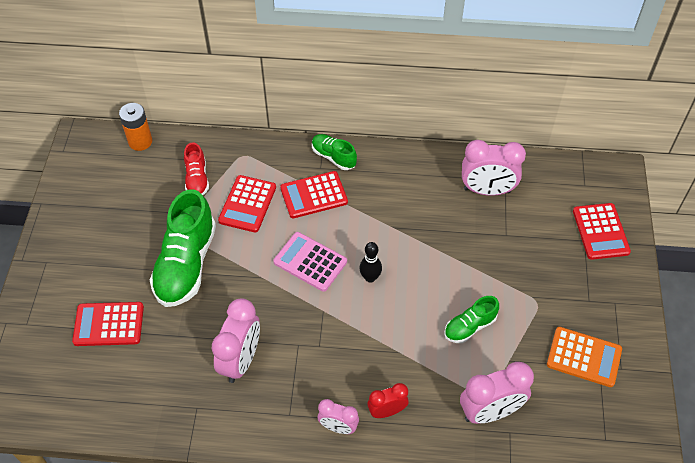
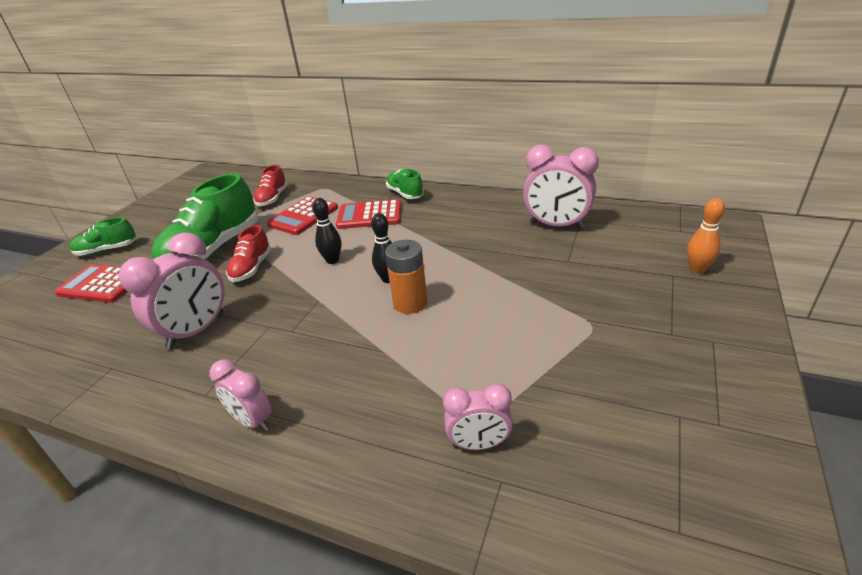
camera: 20 degrees right, 20 degrees down
orange battery [119,103,152,151] -> orange battery moved to [385,240,427,314]
pink calculator [273,232,347,292] -> black bowling pin [312,198,342,264]
red clock [368,383,409,418] -> none
green shoe [444,296,499,343] -> green shoe moved to [70,217,136,256]
pink clock [460,362,534,424] -> pink clock [443,383,513,450], size x0.59
orange calculator [547,327,622,387] -> none
red calculator [573,203,631,260] -> orange bowling pin [687,198,725,274]
none -> red shoe [226,225,271,282]

